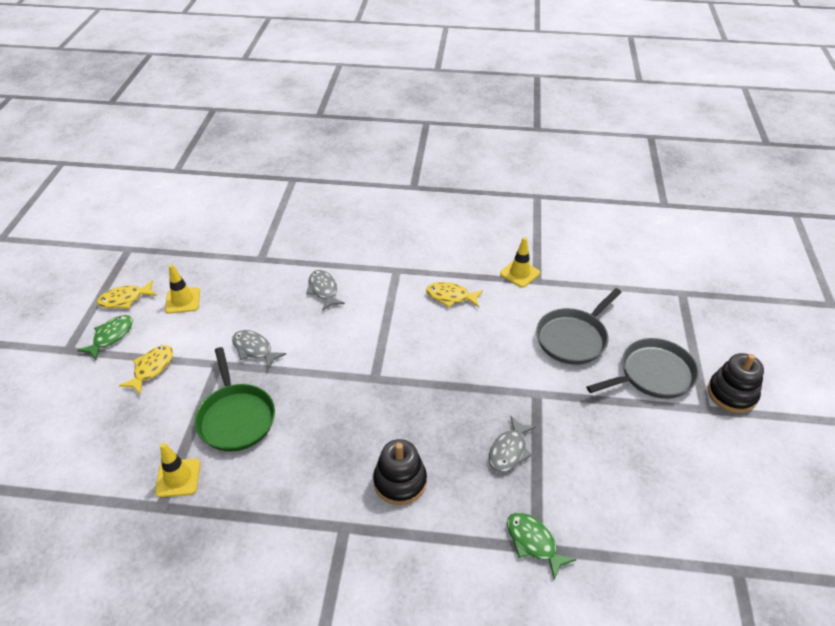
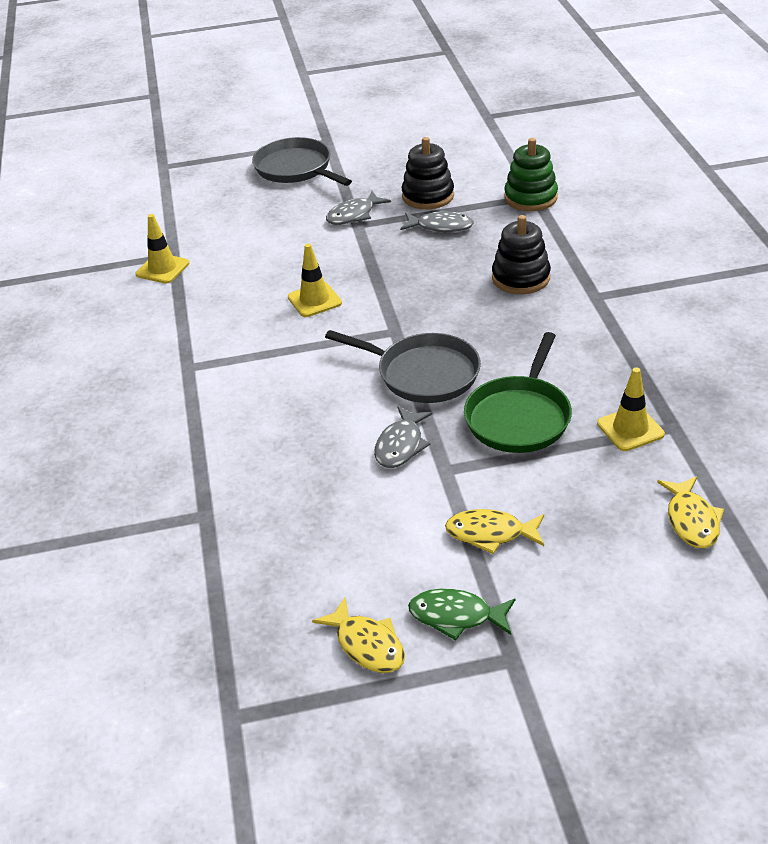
camera: 105 degrees left, 5 degrees down
yellow traffic cone [165,264,200,314] -> yellow traffic cone moved to [288,244,342,317]
green pan [195,347,275,452] -> green pan turned 150 degrees clockwise [464,332,572,453]
grey fish [306,270,345,311] -> grey fish moved to [326,191,391,225]
yellow fish [426,282,483,308] -> yellow fish moved to [657,476,724,549]
green fish [507,513,576,580] -> green stacking toy [504,138,558,211]
grey pan [536,288,622,365] -> grey pan moved to [325,330,481,403]
black stacking toy [708,353,764,413] -> black stacking toy moved to [402,137,454,209]

